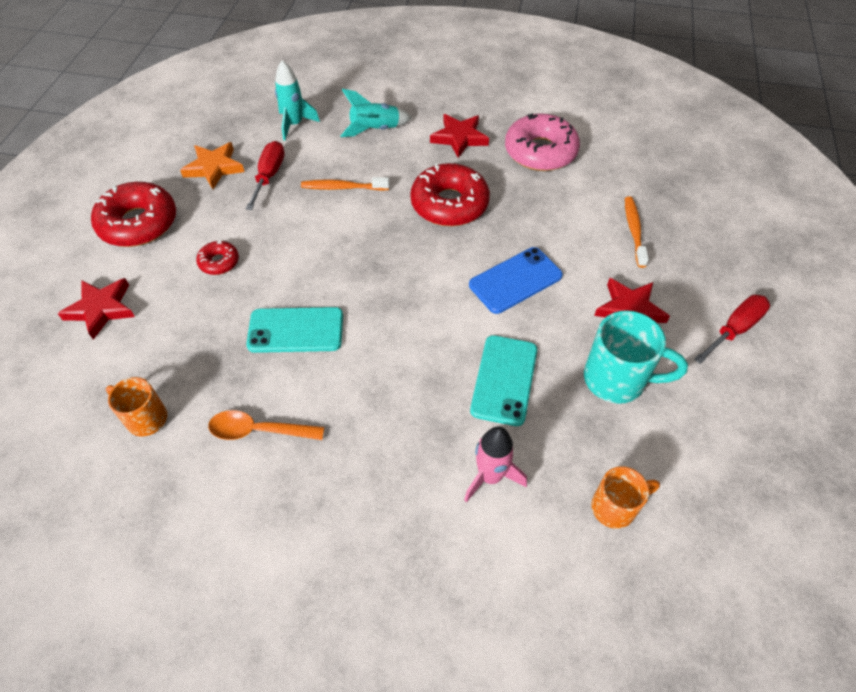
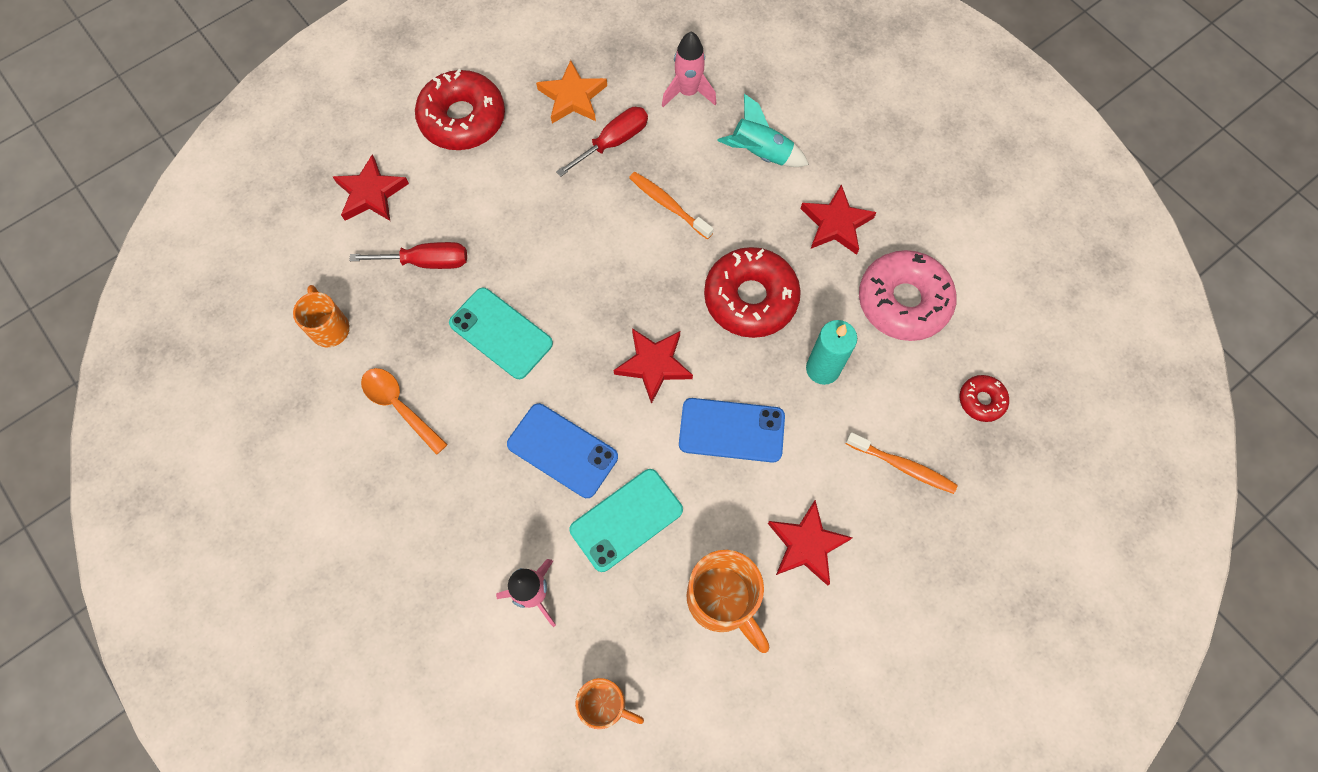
camera: 40 degrees right, 15 degrees up
red donut [196,241,239,275] -> red donut moved to [960,375,1009,422]
turquoise rocket [275,60,320,141] -> pink rocket [662,32,716,107]
turquoise mug [584,310,688,404] -> orange mug [686,550,769,653]
orange toothbrush [625,197,649,268] -> orange toothbrush turned 75 degrees clockwise [846,432,958,494]
red screwdriver [694,295,770,364] -> red screwdriver moved to [349,242,467,269]
none -> blue phone [507,403,618,498]
none -> red star [614,328,693,404]
none -> turquoise candle [806,320,857,385]

